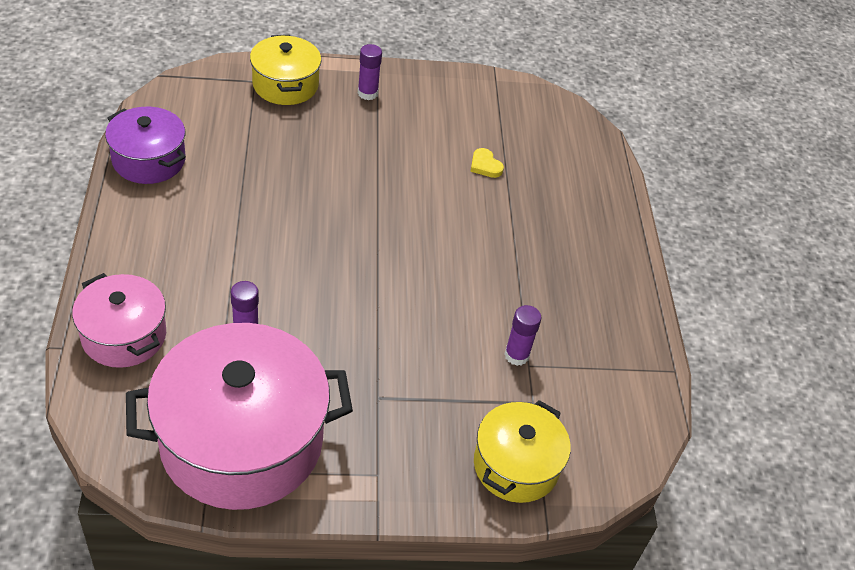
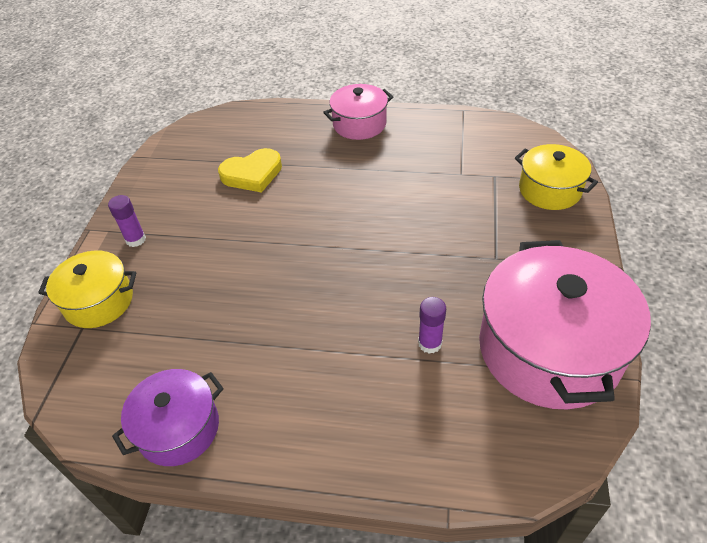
camera: 70 degrees left, 0 degrees up
pink pot [72,273,166,368] -> pink pot moved to [323,84,393,140]
yellow heart [470,148,504,178] -> yellow heart [218,148,282,193], size x1.98
purple glue stick [504,305,541,366] -> none

